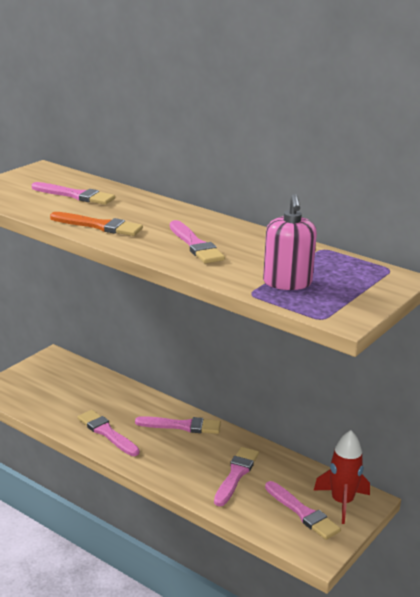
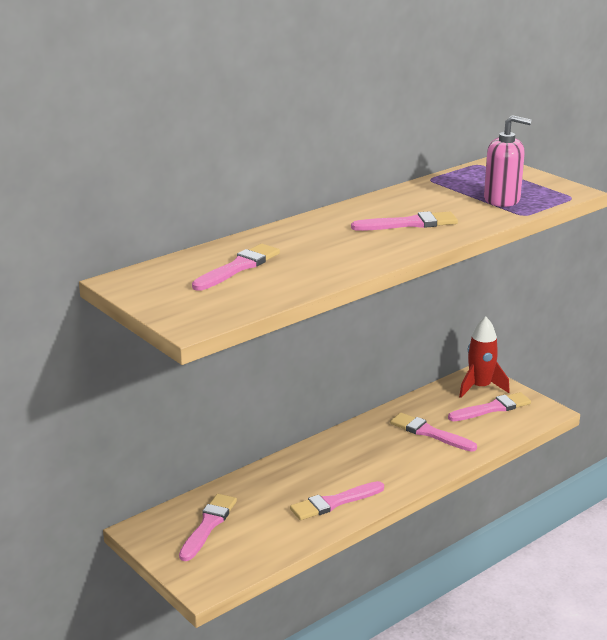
camera: 75 degrees left, 0 degrees up
orange brush [50,212,143,236] -> none
pink brush [135,416,221,434] -> pink brush moved to [179,494,237,561]

